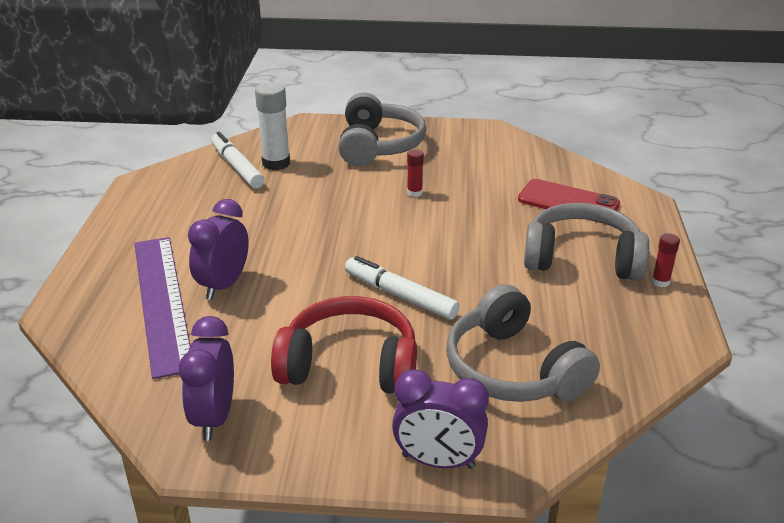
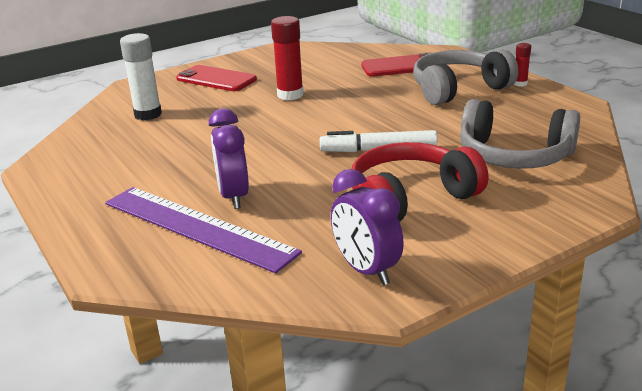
camera: 35 degrees left, 5 degrees down
white marker [211,132,264,188] -> none
grey headphones [338,92,426,166] -> red phone [176,65,257,91]
purple clock [392,369,489,469] -> none
red glue stick [407,149,424,197] -> red glue stick [271,16,304,100], size x1.90

